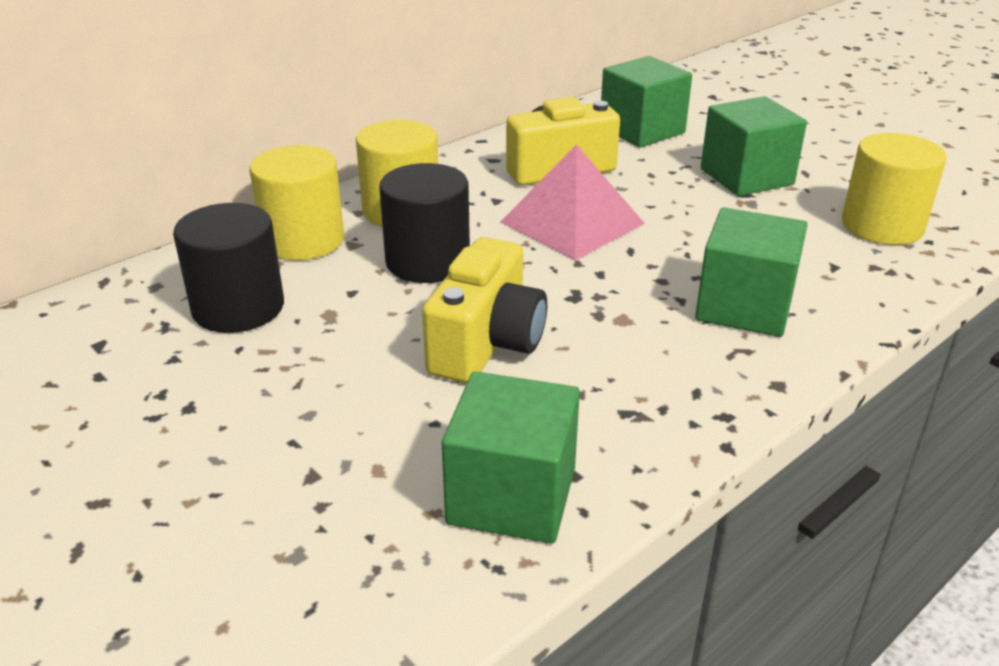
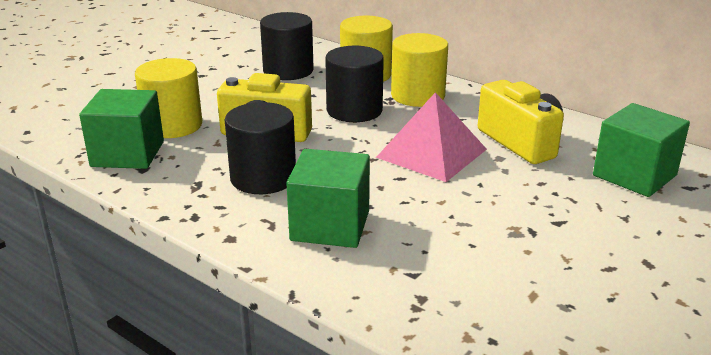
camera: 80 degrees right, 5 degrees down
green cube [701,96,807,196] -> none
yellow cylinder [842,133,947,245] -> yellow cylinder moved to [135,58,202,138]
none -> black cylinder [224,102,296,194]

